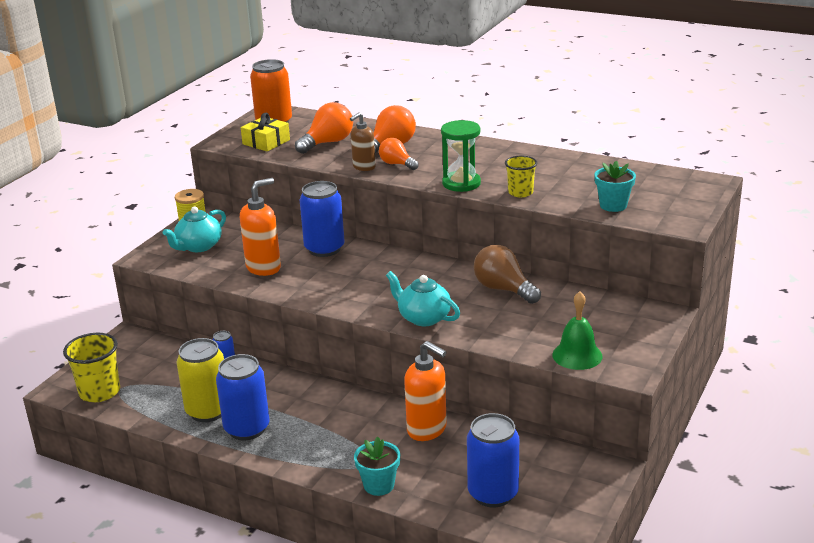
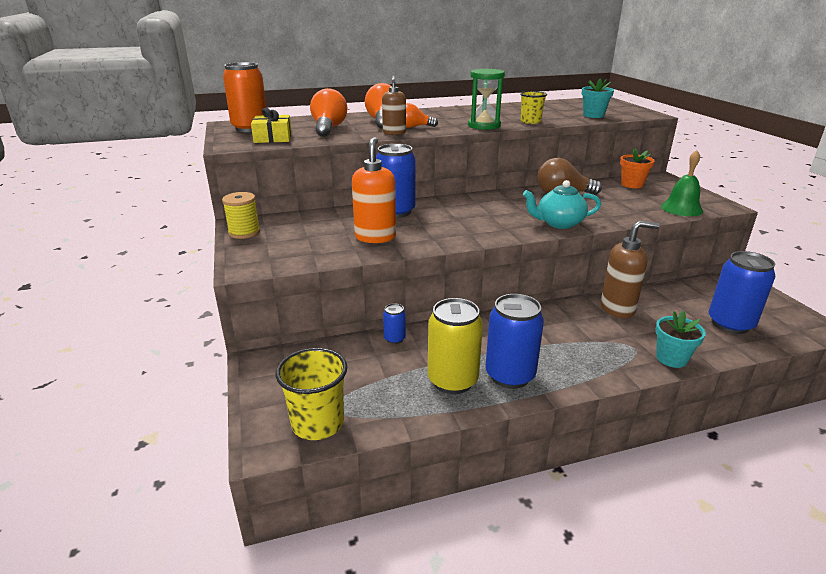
camera: 45 degrees left, 0 degrees up
turquoise teapot [163,206,226,252] -> none
orange soap dispenser [404,341,447,441] -> brown soap dispenser [601,221,660,318]
none -> orange flower pot [620,148,655,188]

